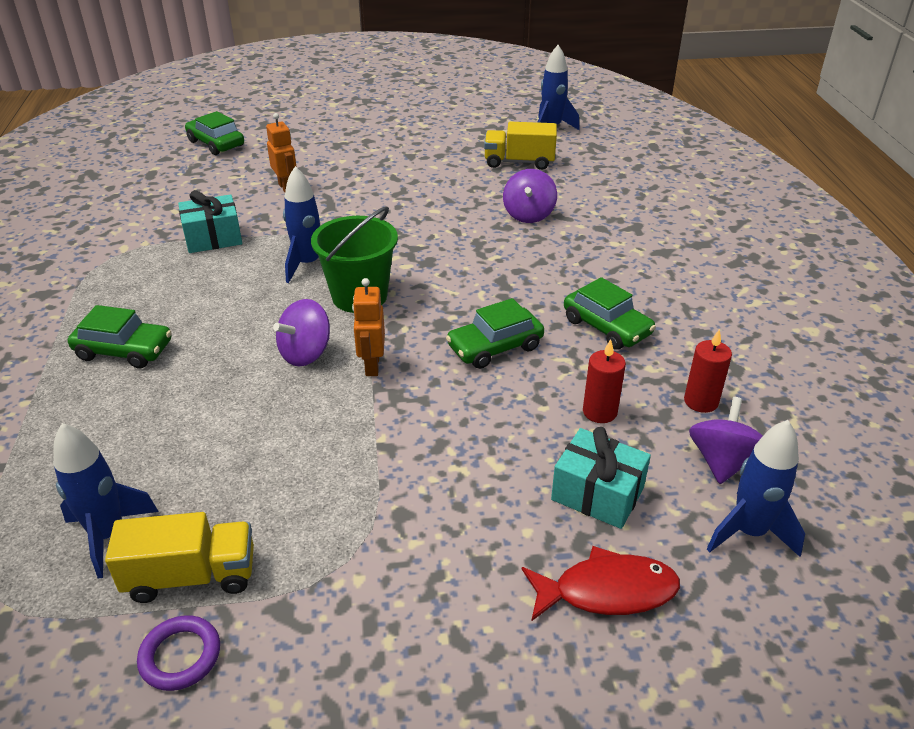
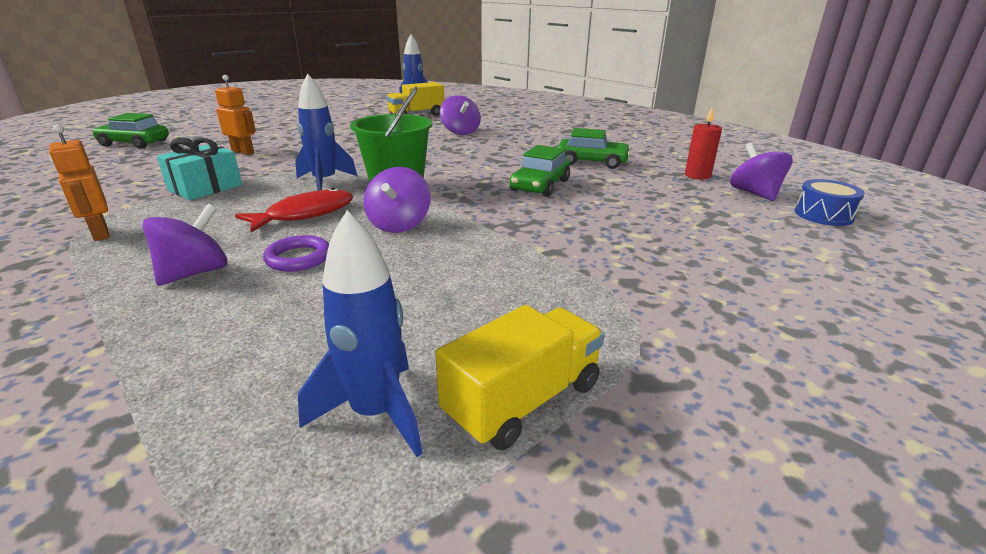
camera: 35 degrees left, 10 degrees down
green car [68,305,172,369] -> purple spinning top [142,204,228,286]
purple ring [137,615,220,691] -> purple ring moved to [263,235,329,272]
orange robot [352,278,385,376] -> orange robot moved to [49,124,110,241]
red fish [522,546,680,621] -> red fish moved to [235,188,353,232]
turquoise gift [551,427,651,529] -> none
red candle [583,339,626,423] -> none
blue rocket [707,420,805,557] -> blue drum [795,179,865,226]

